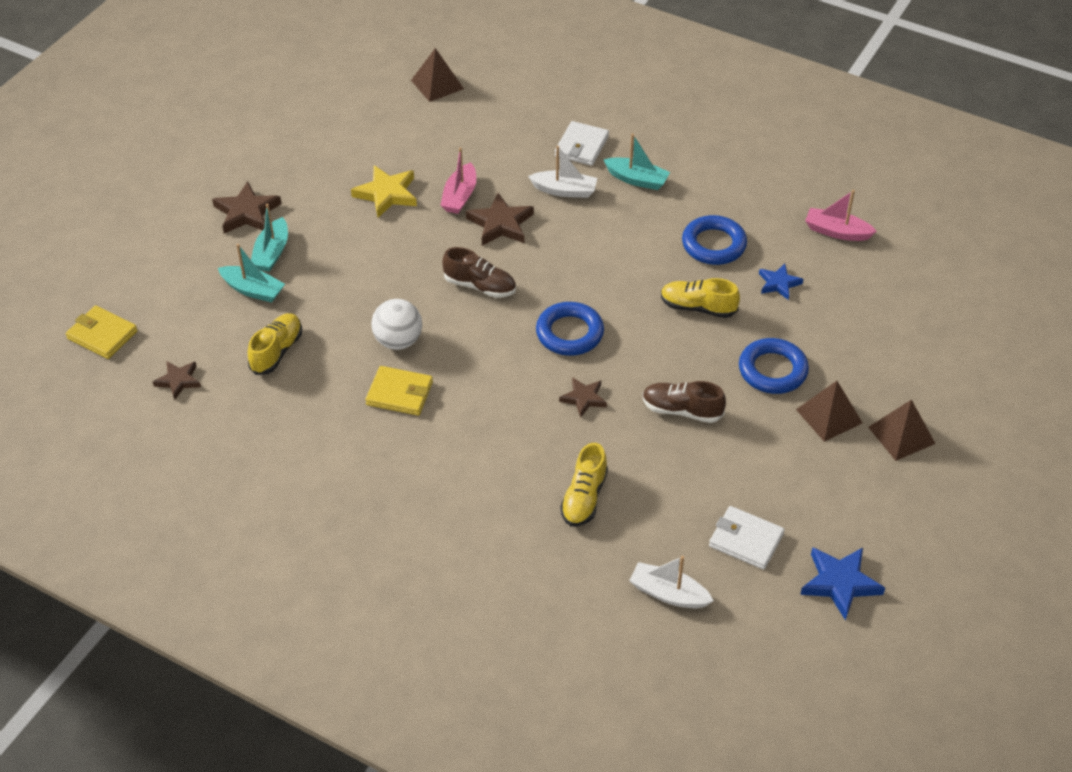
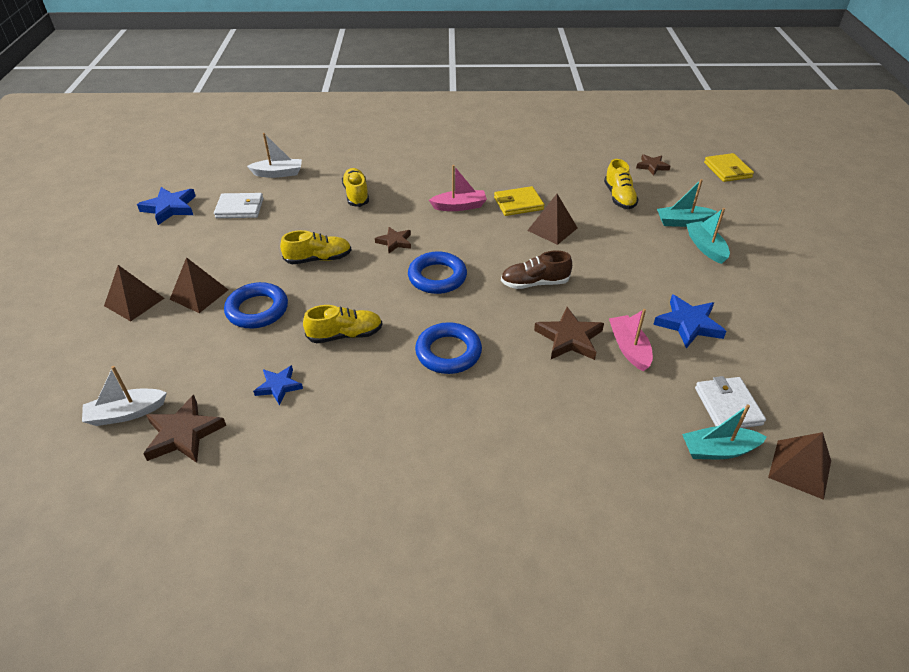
camera: 150 degrees right, 5 degrees down
yellow wallet [66,305,138,359] -> yellow wallet turned 75 degrees clockwise [704,153,754,182]
brown star [212,181,281,234] -> brown star moved to [143,395,226,463]
yellow star [351,165,417,218] -> blue star [653,294,727,349]
white ball [371,299,422,350] -> brown pyramid [527,194,578,245]
white boat [528,146,597,198] -> white boat moved to [82,366,167,426]
white wallet [555,121,609,166] -> white wallet moved to [695,376,766,428]
turquoise boat [604,134,670,190] -> turquoise boat moved to [682,404,767,459]
brown shoe [643,381,726,423] -> yellow shoe [280,230,352,264]
blue ring [682,215,747,265] -> blue ring moved to [415,322,482,374]
pink boat [805,190,877,241] -> pink boat moved to [429,165,487,211]

